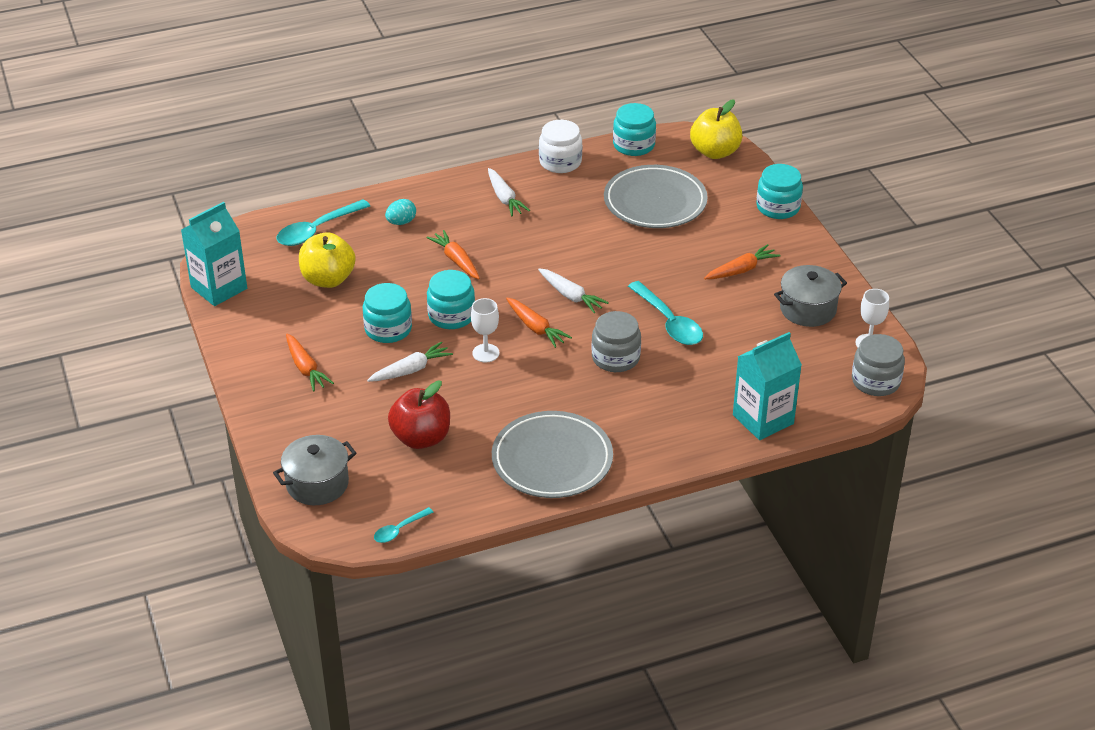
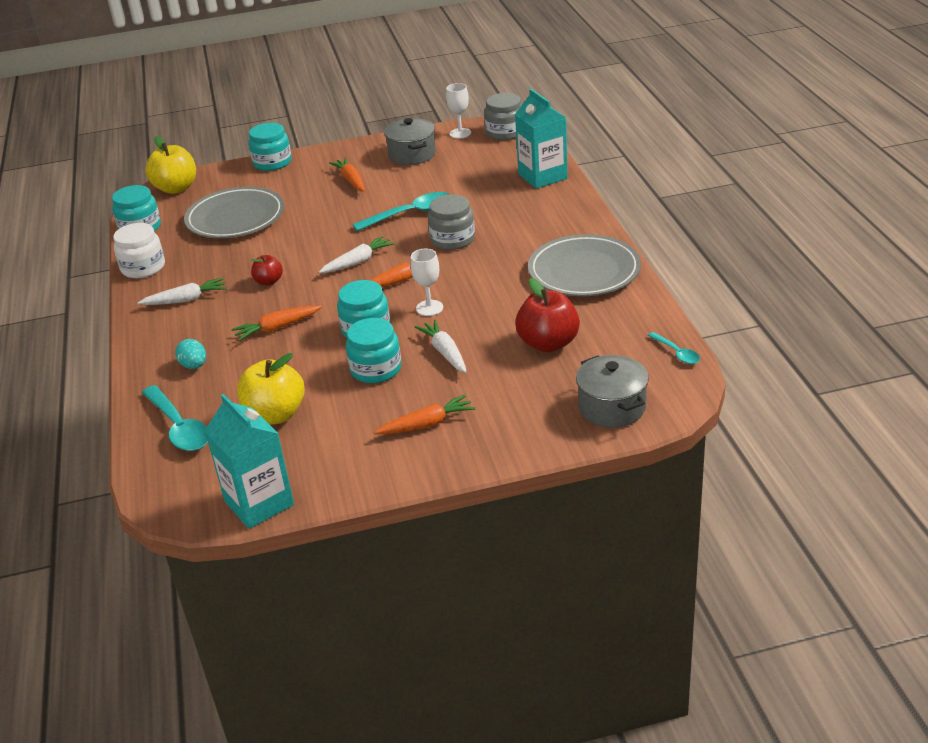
camera: 80 degrees left, 5 degrees down
none -> red apple [251,255,283,285]

